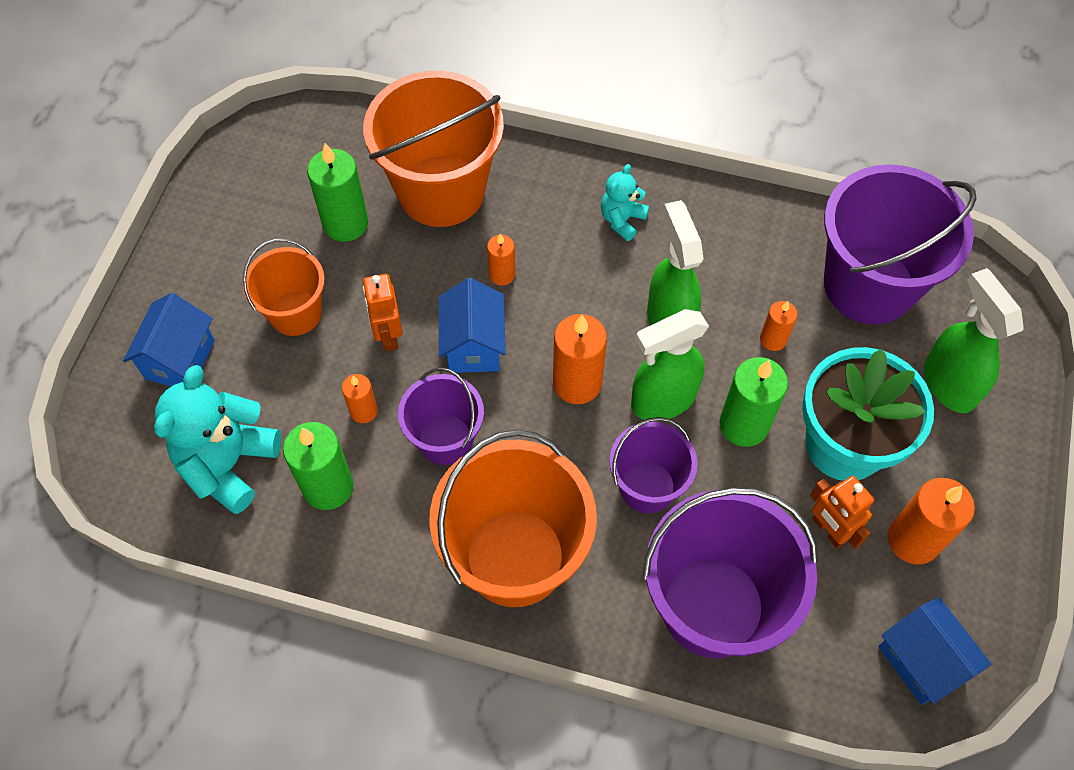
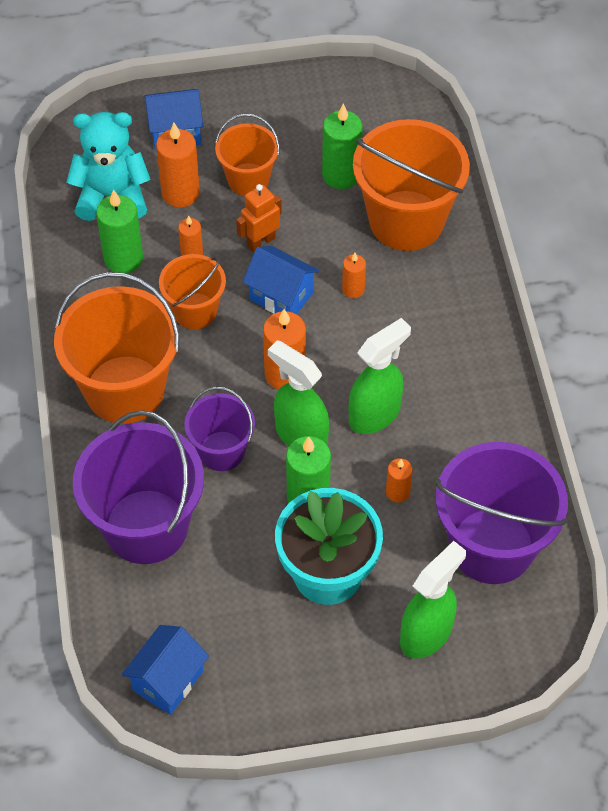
camera: 65 degrees right, 5 degrees down
purple bucket [398,368,484,465] -> orange bucket [159,254,226,329]
blue house [439,278,506,373] -> blue house turned 60 degrees clockwise [243,246,319,315]
turquoise teddy bear [601,164,649,241] -> none
orange robot [810,476,874,549] -> none
orange candle [888,478,975,565] -> orange candle moved to [156,123,200,208]

